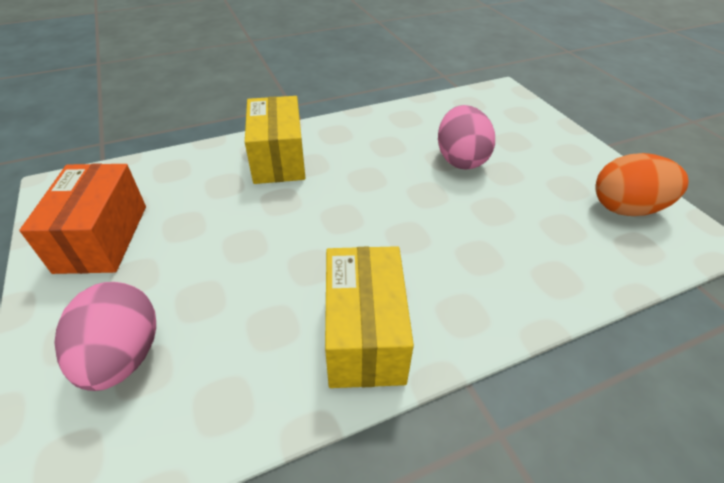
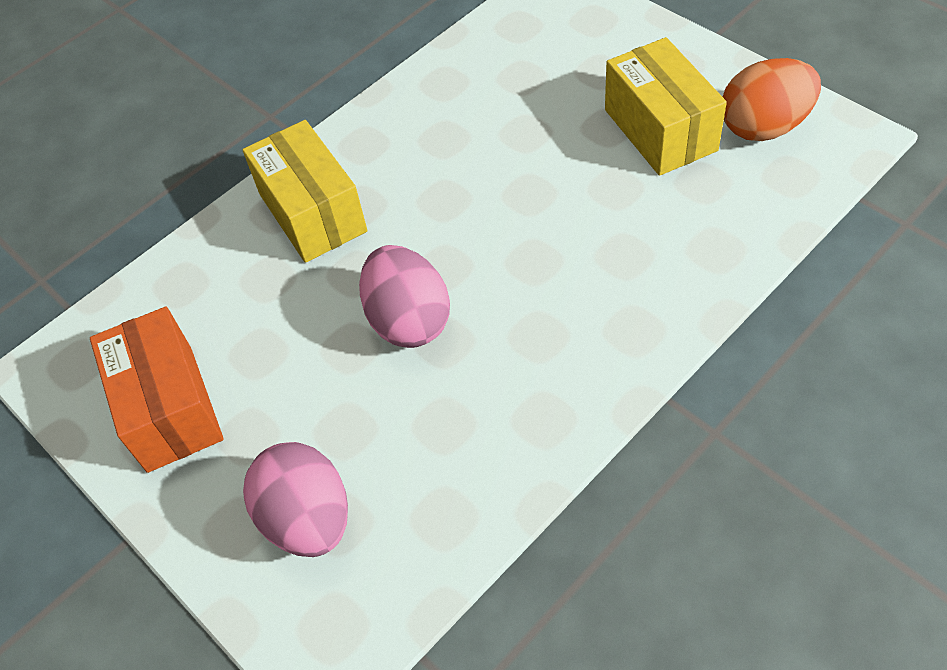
camera: 15 degrees left, 10 degrees up
yellow box [325,246,414,388] -> yellow box moved to [605,37,727,176]
pink egg [438,105,495,170] -> pink egg moved to [359,245,450,348]

